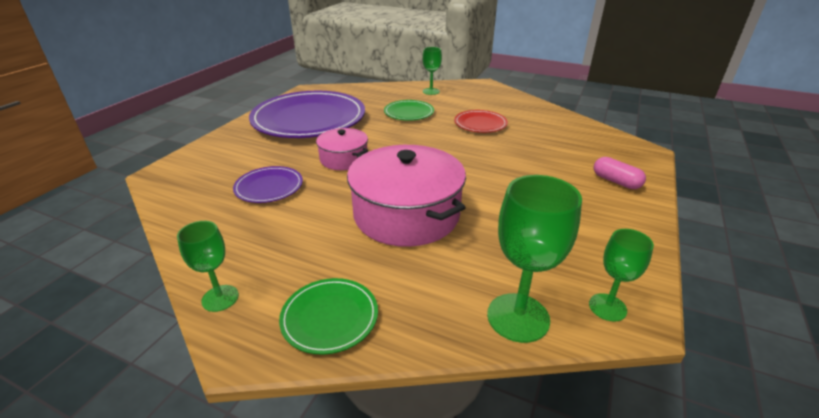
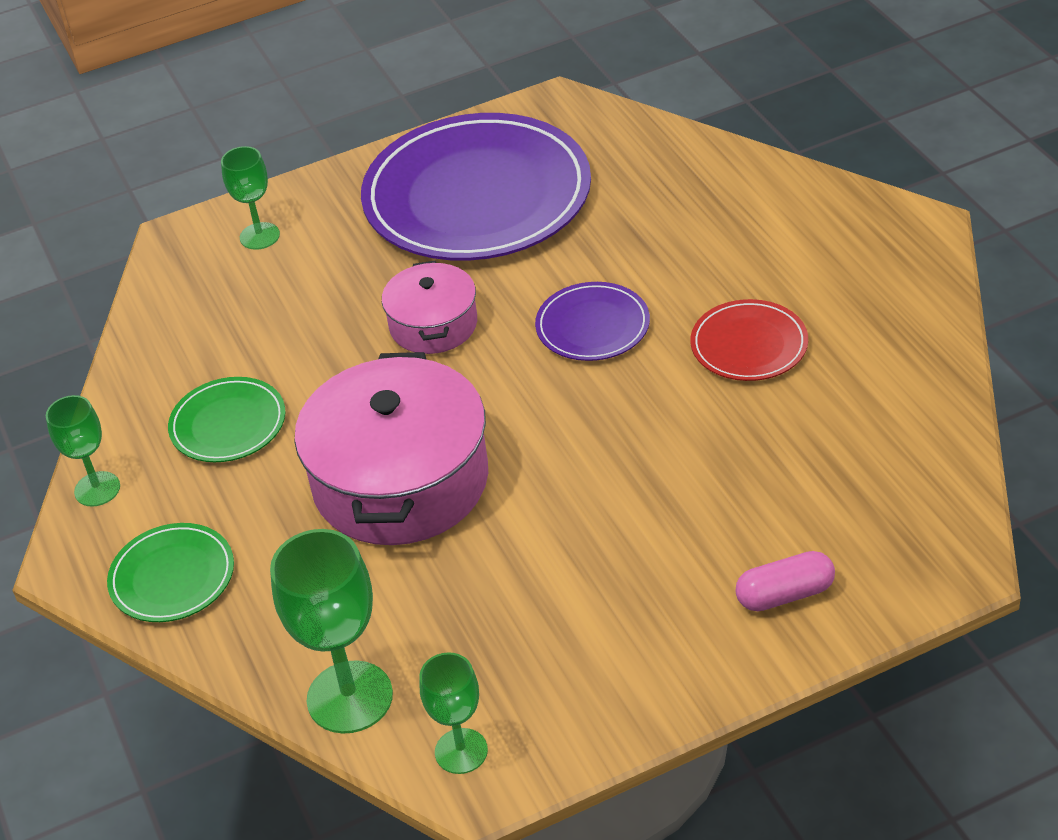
camera: 45 degrees right, 10 degrees up
purple plate [233,166,303,203] -> purple plate moved to [535,282,650,361]
green plate [384,100,434,121] -> green plate moved to [168,377,285,462]
green goblet [423,47,442,95] -> green goblet moved to [221,146,280,250]
pink capsule [594,157,646,189] -> pink capsule turned 75 degrees clockwise [735,551,835,611]

